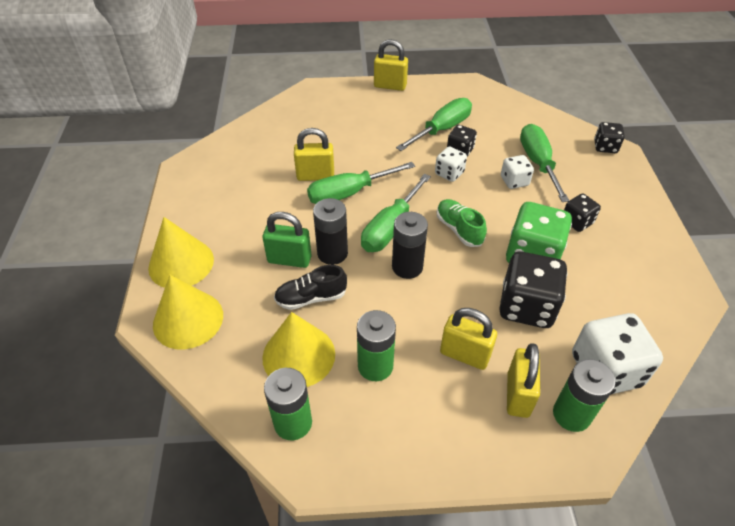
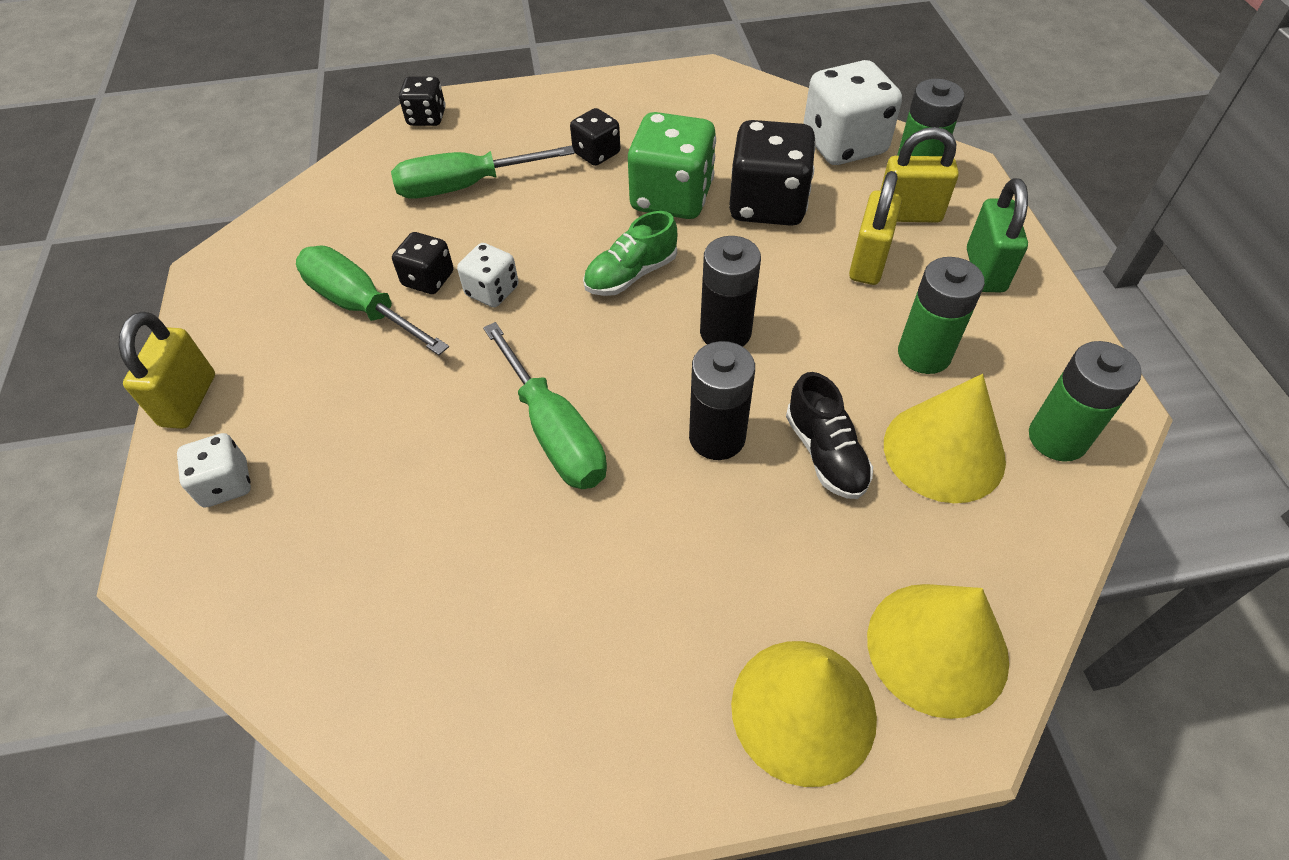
camera: 95 degrees left, 5 degrees up
green padlock [263,212,312,268] -> green padlock moved to [967,178,1028,292]
yellow padlock [294,128,334,181] -> none
green screwdriver [361,174,431,252] -> none
white dice [501,155,534,189] -> white dice moved to [177,433,251,508]

